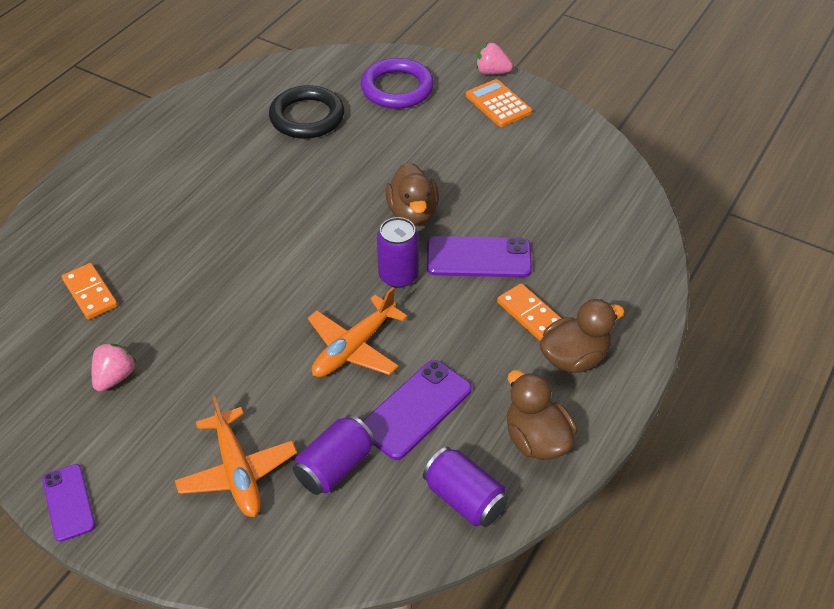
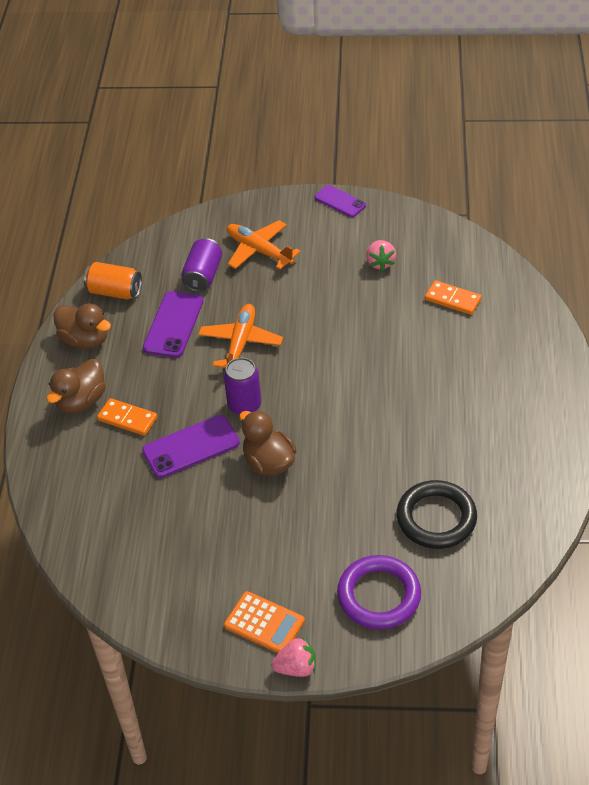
camera: 155 degrees right, 0 degrees up
purple can [423,447,508,527] -> orange can [84,262,142,300]

